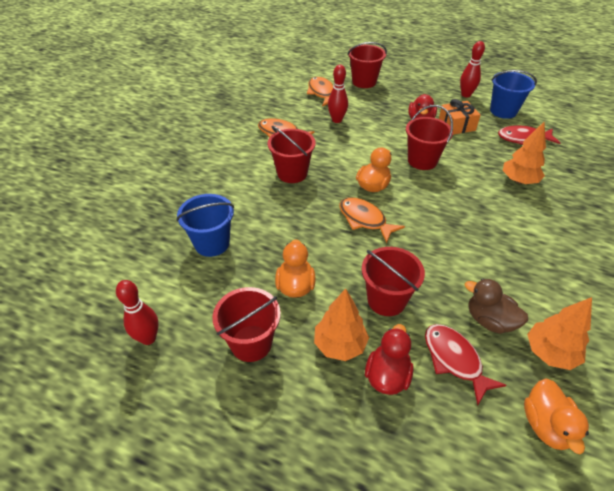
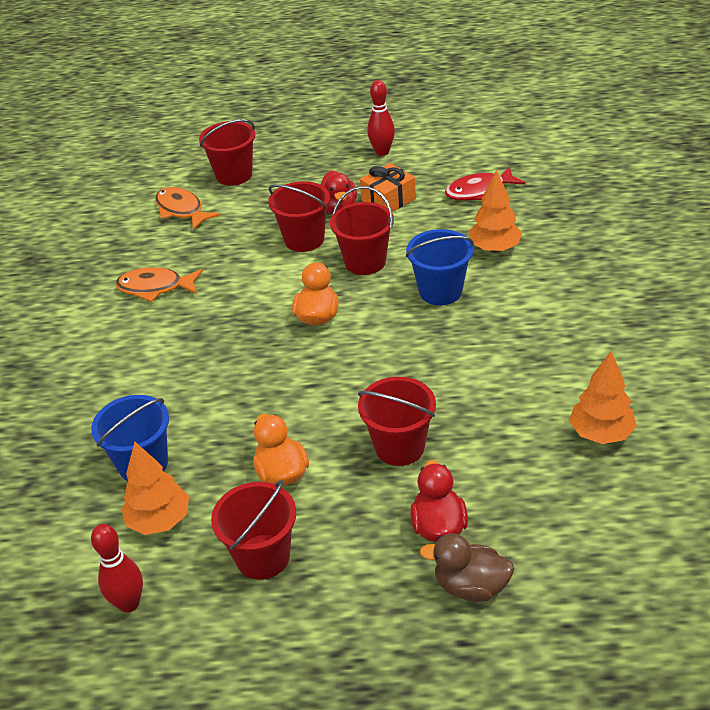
camera: 20 degrees left, 5 degrees down
red bucket [267,126,315,183] -> red bucket moved to [268,181,330,252]
orange tree [314,288,369,361] -> orange tree moved to [121,442,189,535]
red bowling pin [328,65,348,123] -> none
orange fish [339,197,405,244] -> none
red fish [425,324,507,405] -> none
brown duck [465,279,528,334] -> brown duck moved to [420,533,514,602]
blue bucket [490,70,537,119] -> blue bucket moved to [406,229,474,305]
orange duck [524,379,589,454] -> none

